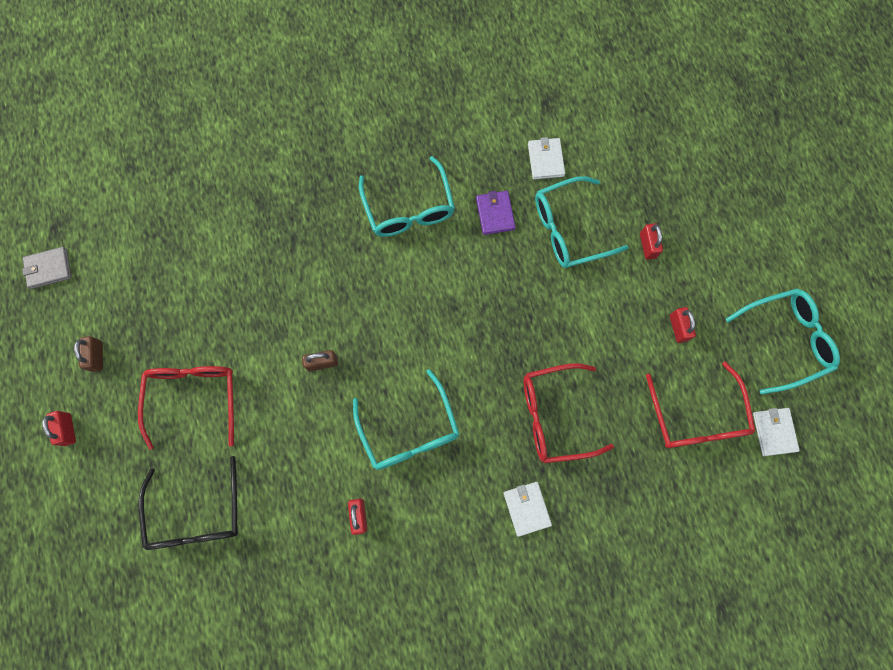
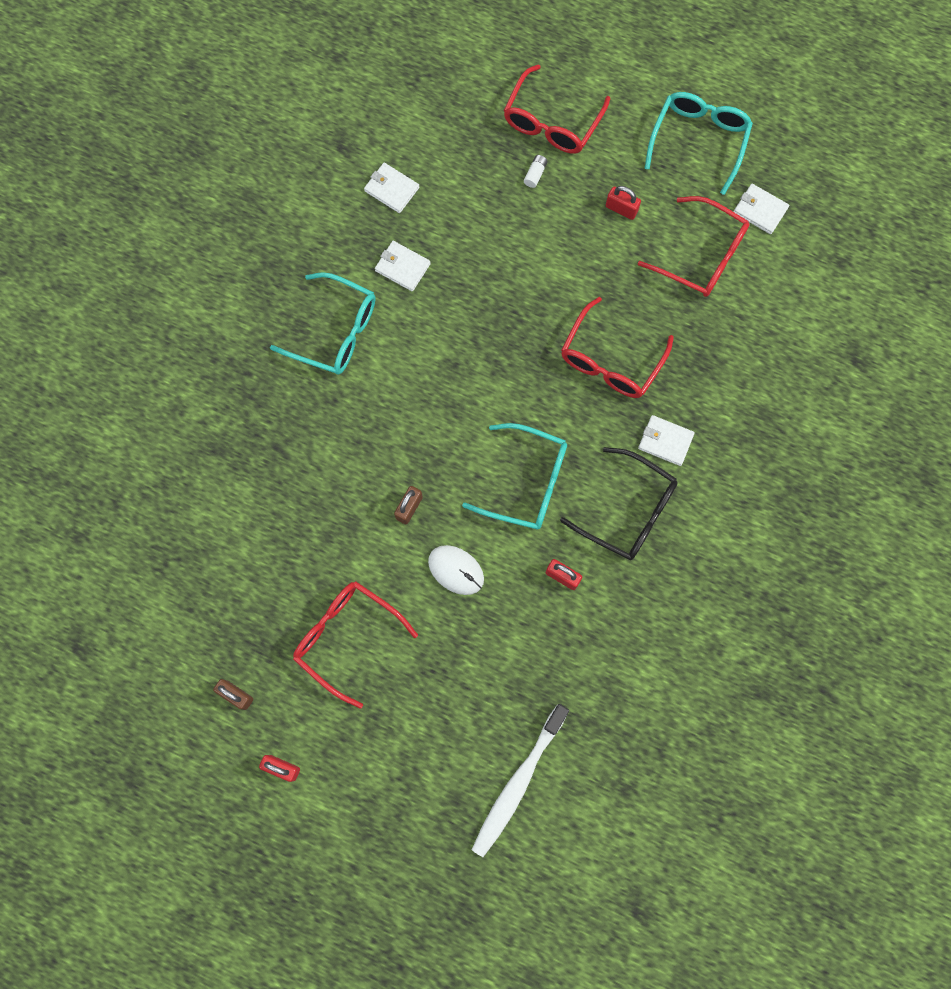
camera: 50 degrees left, 0 degrees up
grey wallet [22,247,72,289] -> none
black glasses [139,456,238,550] -> black glasses moved to [560,447,678,560]
purple wallet [476,191,516,235] -> white wallet [375,241,431,292]
turquoise glasses [535,176,629,268] -> none
red padlock [640,223,663,260] -> white battery [524,155,548,188]
none -> white mouse [428,545,484,595]
none -> white toothbrush [472,704,569,857]
none -> red glasses [504,64,610,154]

